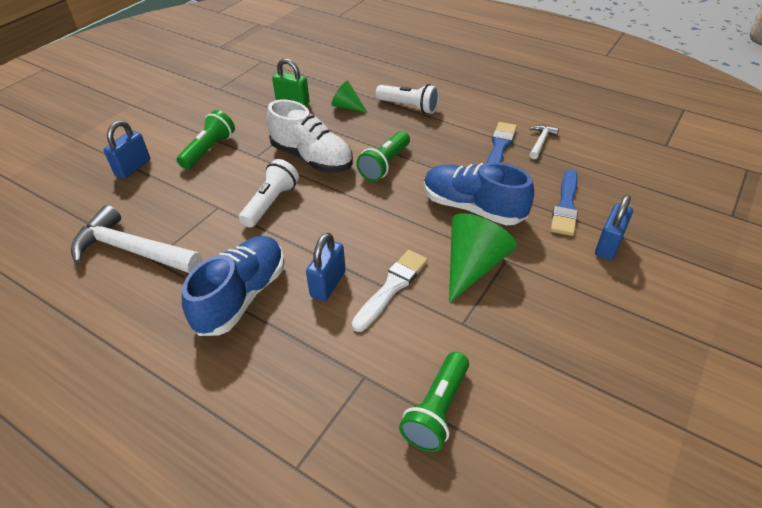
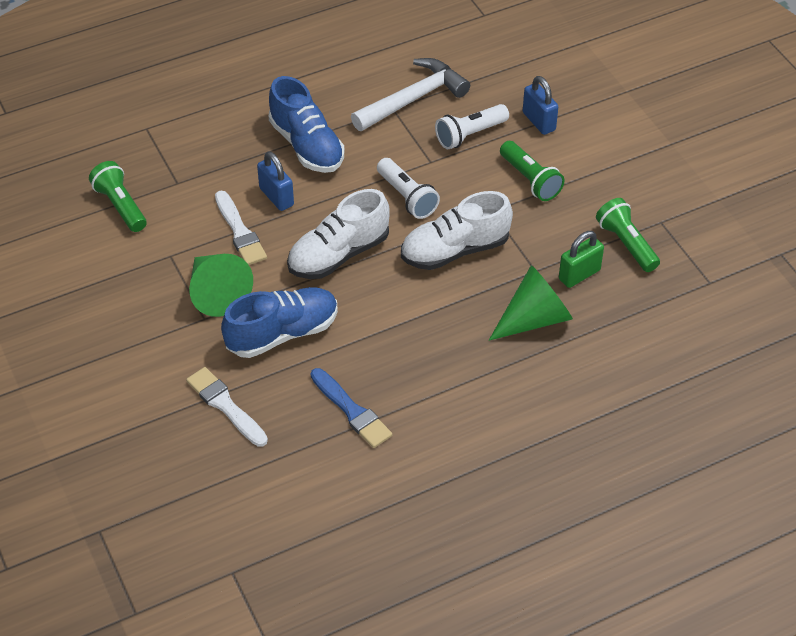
camera: 120 degrees right, 5 degrees up
green cone [331,81,368,113] -> green cone [489,265,573,341], size x1.73
green flashlight [356,131,410,181] -> green flashlight moved to [596,198,660,272]
white flashlight [376,84,439,114] -> white flashlight moved to [435,104,509,149]
white hammer [529,125,559,159] -> none
blue brush [551,169,578,236] -> white brush [186,367,268,447]
blue padlock [595,195,633,260] -> none
none -> white shoe [287,189,389,279]

